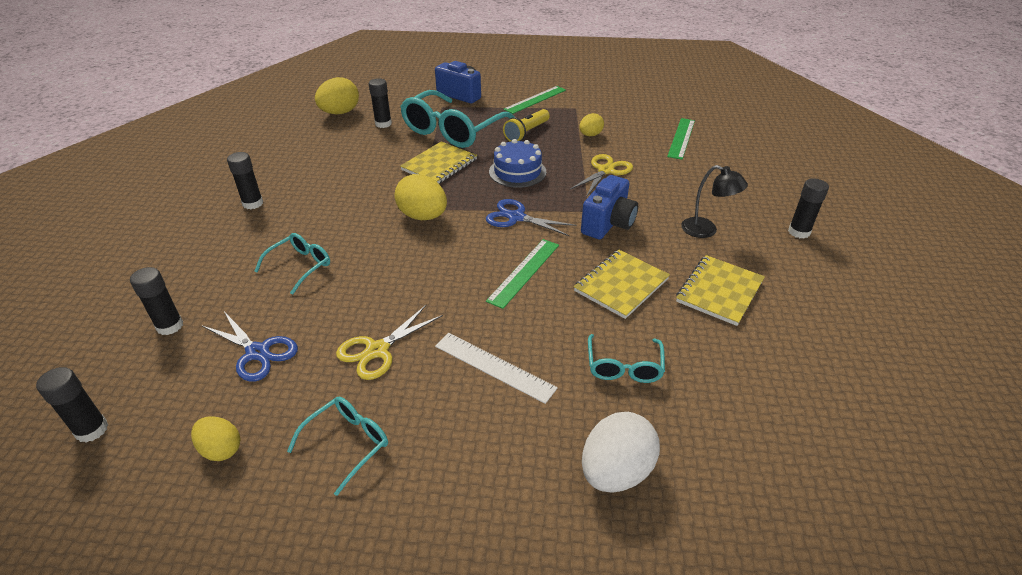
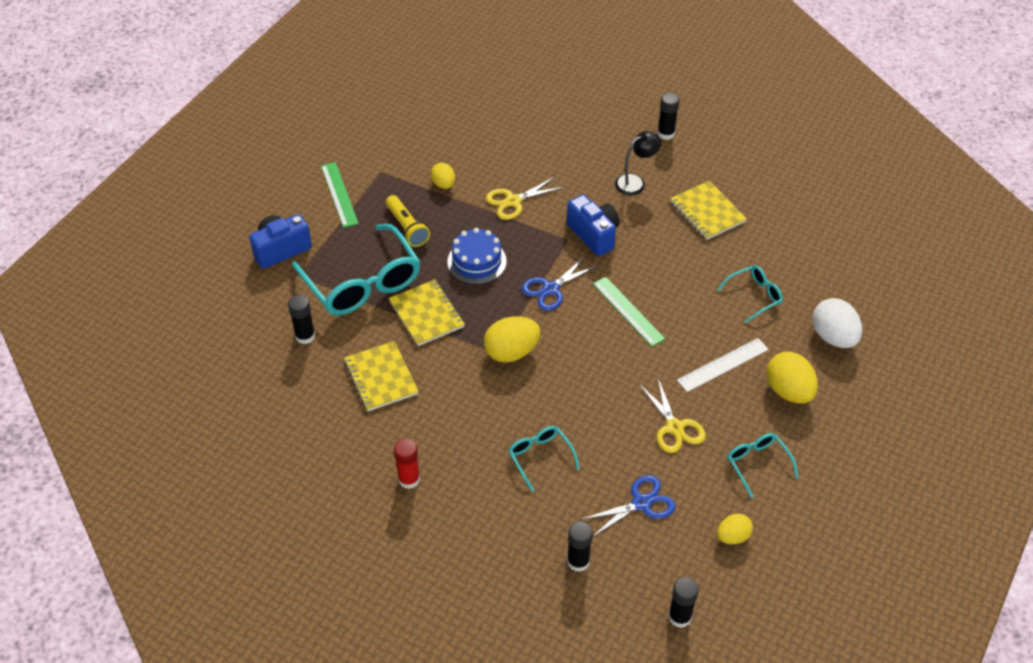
camera: 65 degrees left, 10 degrees up
black glue stick [227,152,263,209] -> red glue stick [394,439,420,489]
yellow egg [315,77,359,114] -> yellow egg moved to [767,352,818,403]
yellow scissors [570,154,633,197] -> yellow scissors turned 90 degrees counterclockwise [486,176,565,220]
yellow notebook [574,250,670,319] -> yellow notebook moved to [344,341,419,411]
turquoise glasses [588,334,665,383] -> turquoise glasses turned 60 degrees counterclockwise [717,265,783,323]
green ruler [667,118,695,160] -> none

